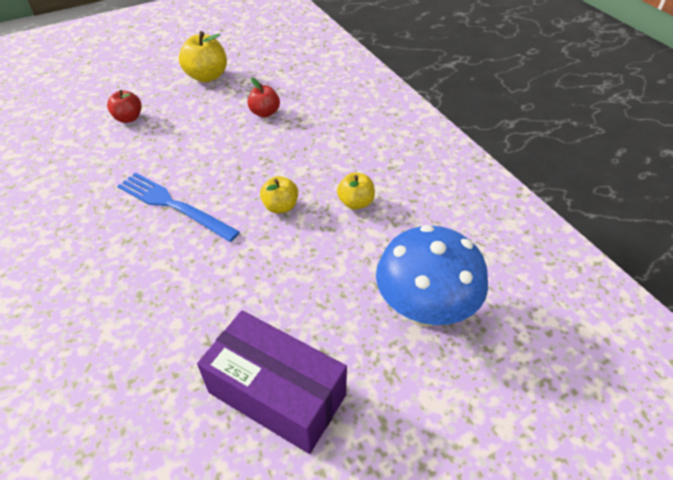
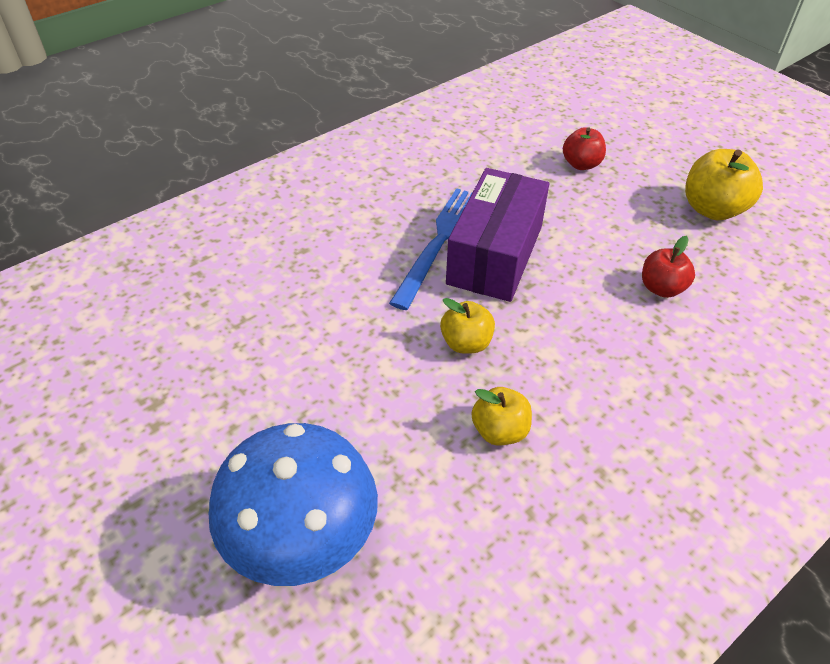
camera: 80 degrees right, 0 degrees up
purple box [197,310,347,454] -> purple box moved to [446,168,549,302]

